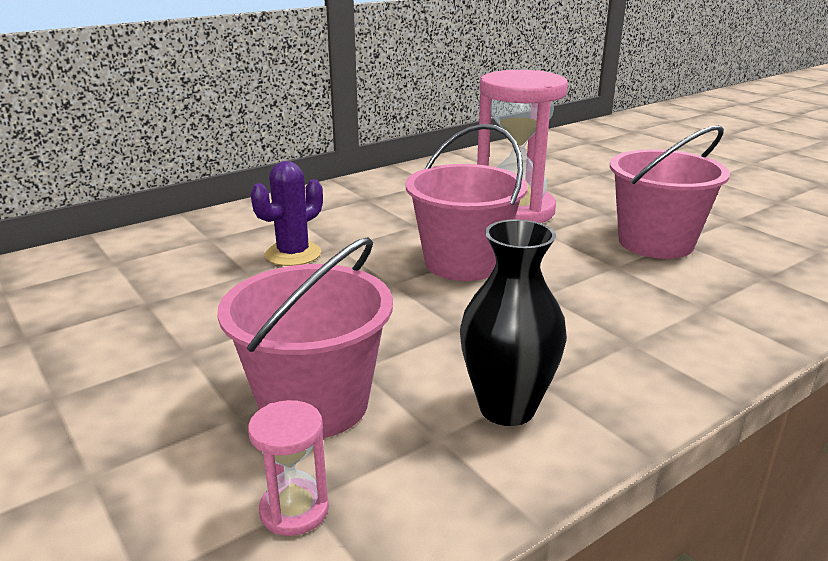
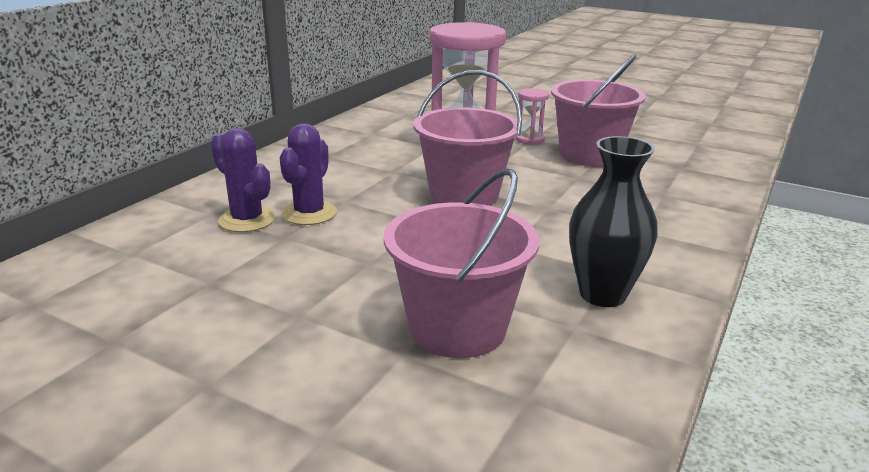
camera: 25 degrees left, 0 degrees up
pink hourglass [248,400,329,536] -> pink hourglass moved to [515,88,549,145]
none -> purple cactus [211,128,275,232]

